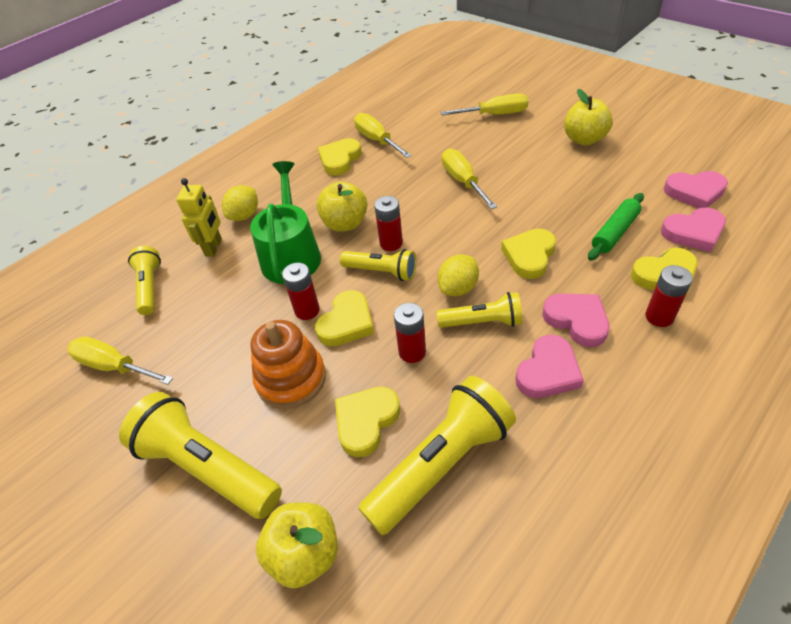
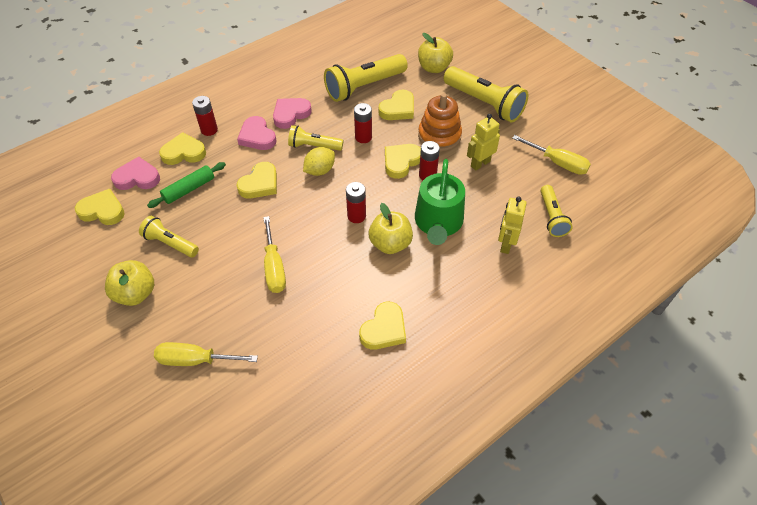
camera: 175 degrees left, 5 degrees up
yellow lemon [222,185,258,221] -> none
yellow flashlight [340,249,416,281] -> yellow flashlight moved to [139,216,199,257]
yellow screwdriver [354,113,412,158] -> none
pink heart [664,171,728,208] -> yellow heart [75,189,125,225]
none -> yellow robot [467,114,500,171]

